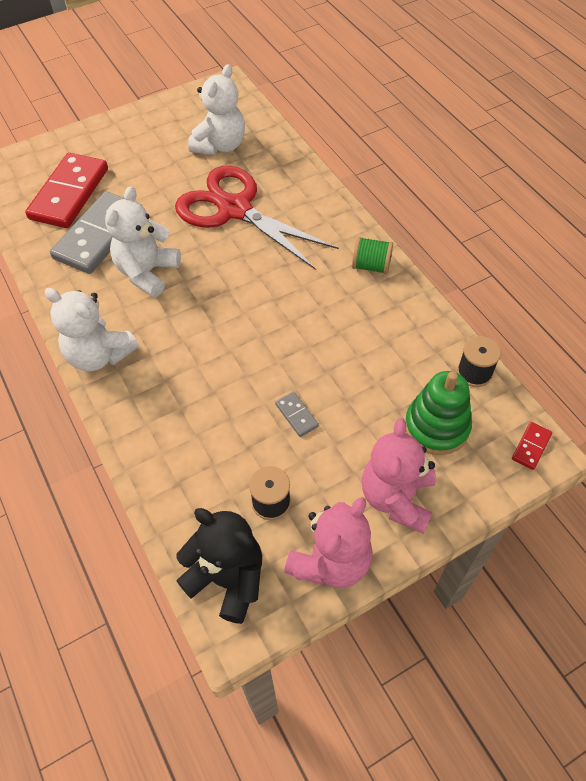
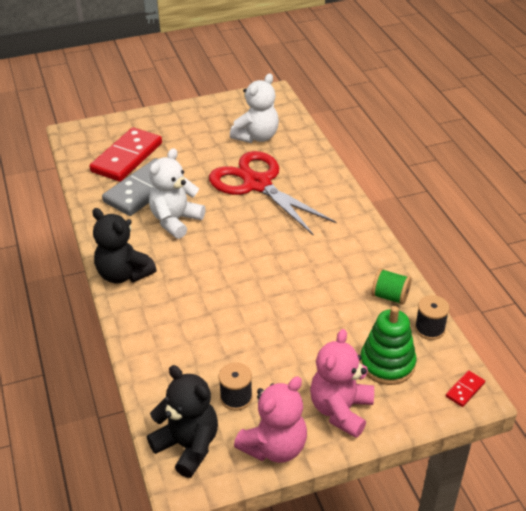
camera: 10 degrees right, 15 degrees down
white teddy bear [44,288,139,371] -> black teddy bear [93,208,157,284]
grey domino [275,392,319,437] -> none
green spool [352,237,393,274] -> green spool moved to [372,268,412,305]

